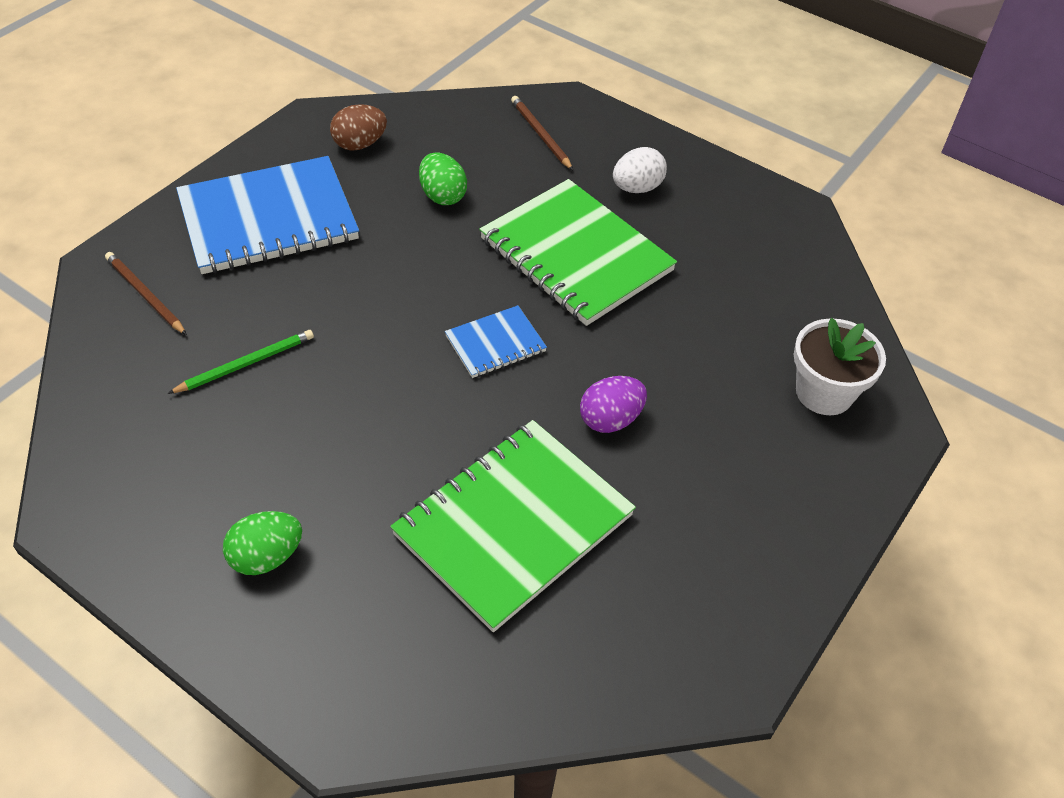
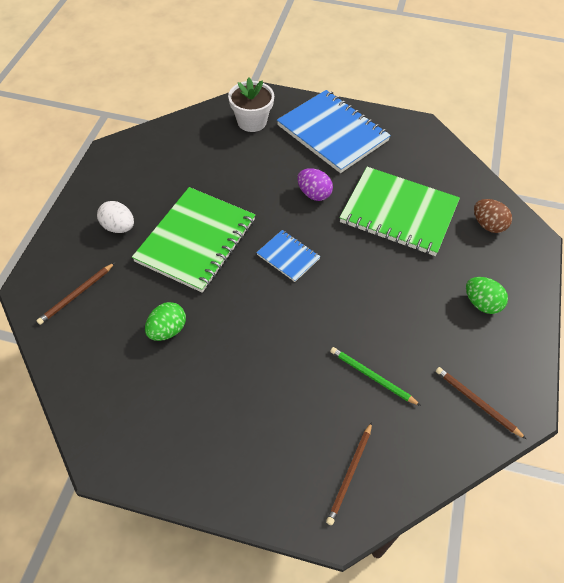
camera: 110 degrees left, 5 degrees up
blue notebook [176,156,359,274] -> blue notebook moved to [277,90,391,173]
brown egg [330,104,387,151] -> brown egg moved to [474,199,512,233]
none -> brown pencil [436,367,526,439]

